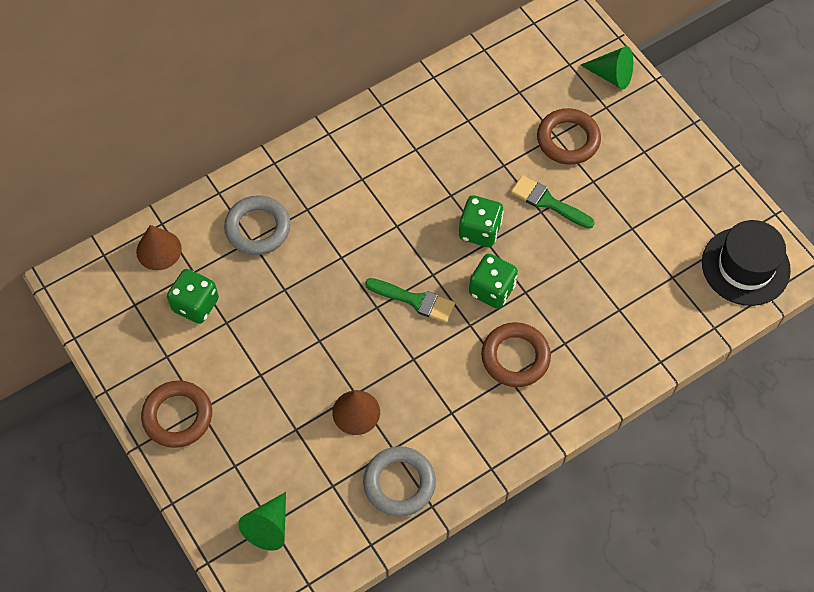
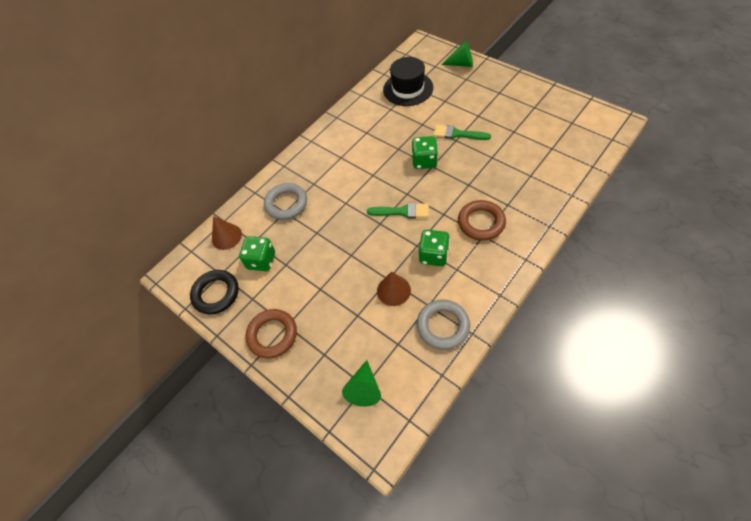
camera: 10 degrees left, 5 degrees down
green dice [469,254,518,309] -> green dice moved to [419,230,450,266]
brown ring [537,108,601,165] -> none
black hat [702,220,791,306] -> black hat moved to [383,57,433,106]
none -> black ring [190,270,239,315]

